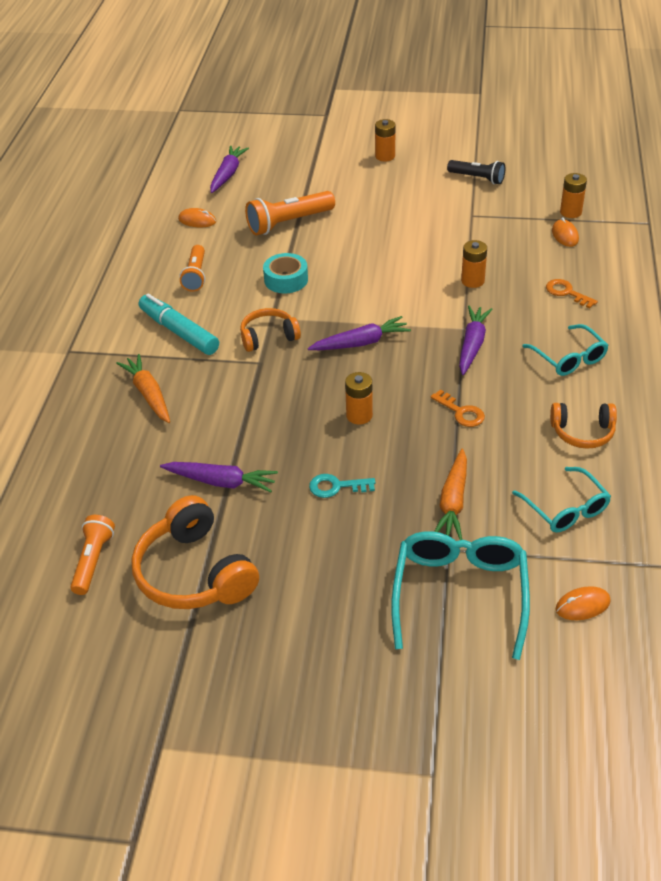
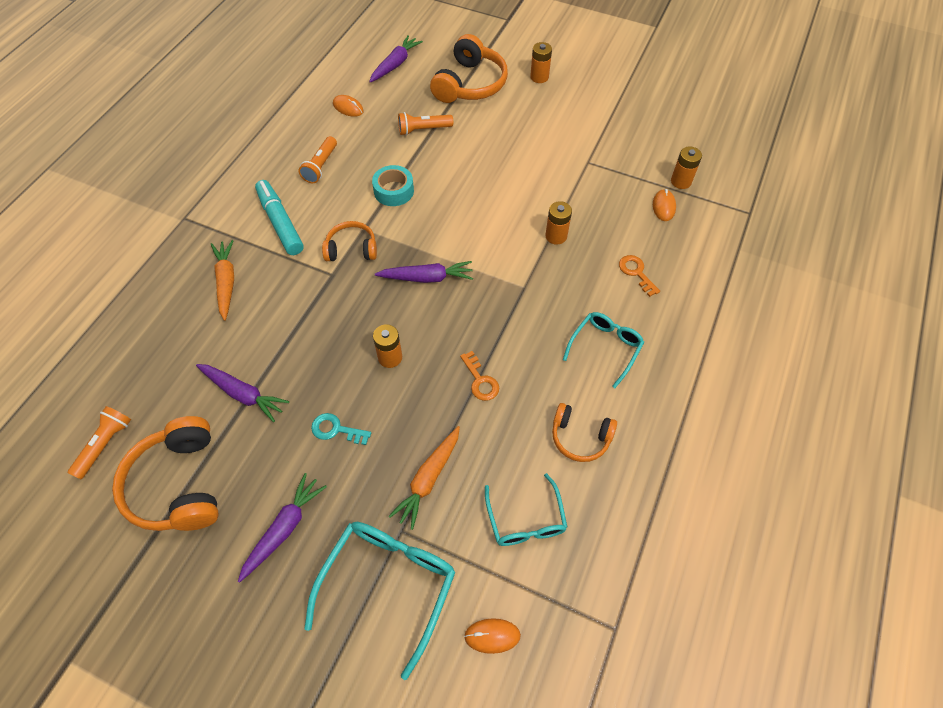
camera: 15 degrees right, 15 degrees up
orange flashlight [245,191,335,235] -> orange flashlight [398,112,453,135], size x0.66
black flashlight [447,160,505,184] -> none
purple carrot [459,305,492,375] -> purple carrot moved to [238,473,327,583]
turquoise glasses [522,324,609,376] -> turquoise glasses turned 135 degrees counterclockwise [563,312,644,388]
none -> orange headphones [430,34,508,103]

